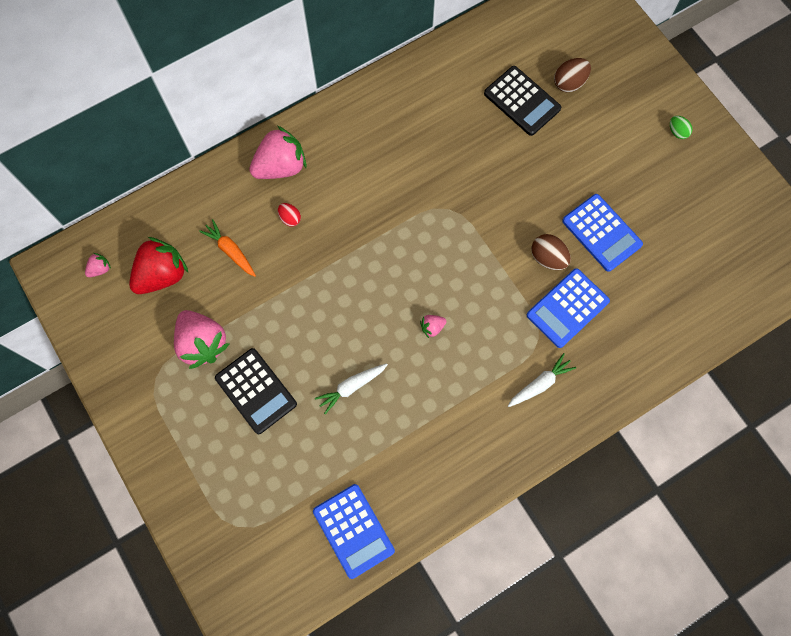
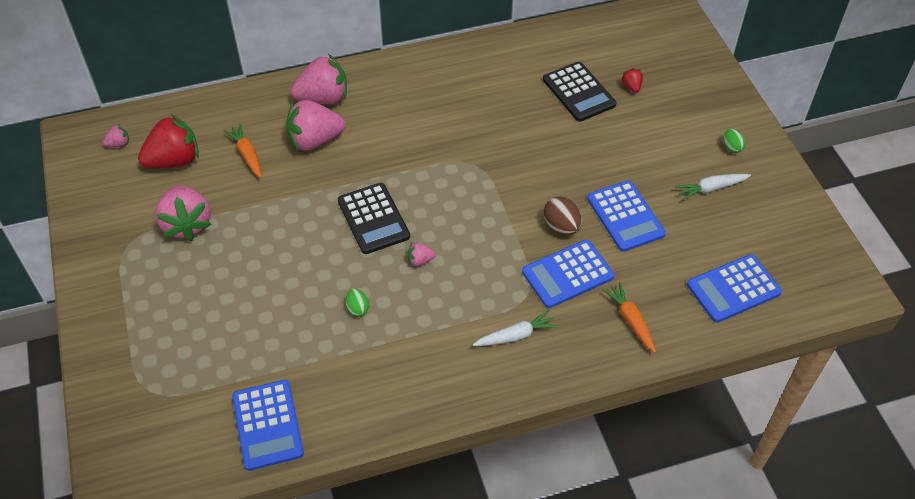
camera: 15 degrees right, 20 degrees down
black calculator [215,348,297,434] -> black calculator moved to [338,183,410,254]
red egg [278,203,301,226] -> pink strawberry [286,100,346,151]
white carrot [315,363,388,414] -> white carrot moved to [675,174,751,201]
brown egg [554,58,591,92] -> red strawberry [622,68,643,93]
none -> green egg [346,288,369,317]
none -> orange carrot [602,282,656,353]
none -> blue calculator [687,254,782,323]

